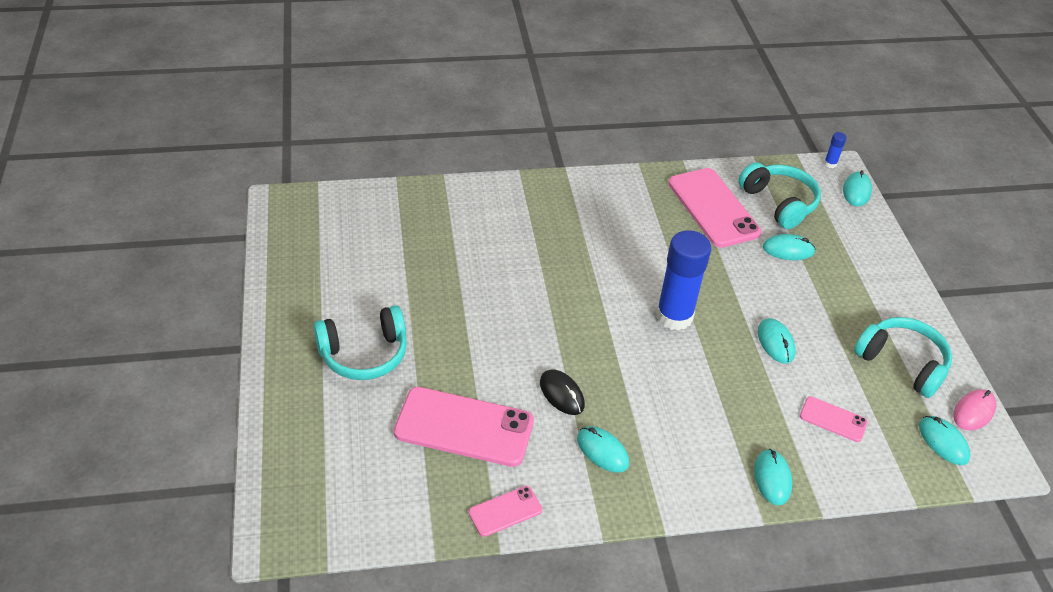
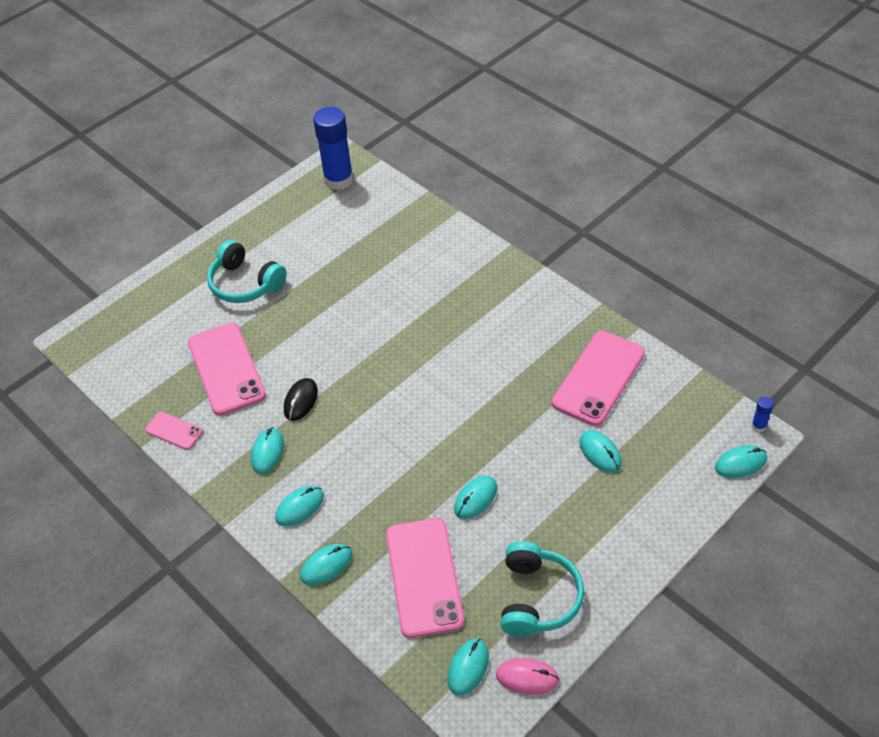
camera: 60 degrees right, 5 degrees up
blue glue stick [656,230,711,331] -> blue glue stick moved to [313,107,353,190]
turquoise headphones [738,162,821,229] -> none
pink phone [800,396,868,442] -> pink phone [386,518,464,638], size x2.03
none -> turquoise mouse [275,486,324,526]

